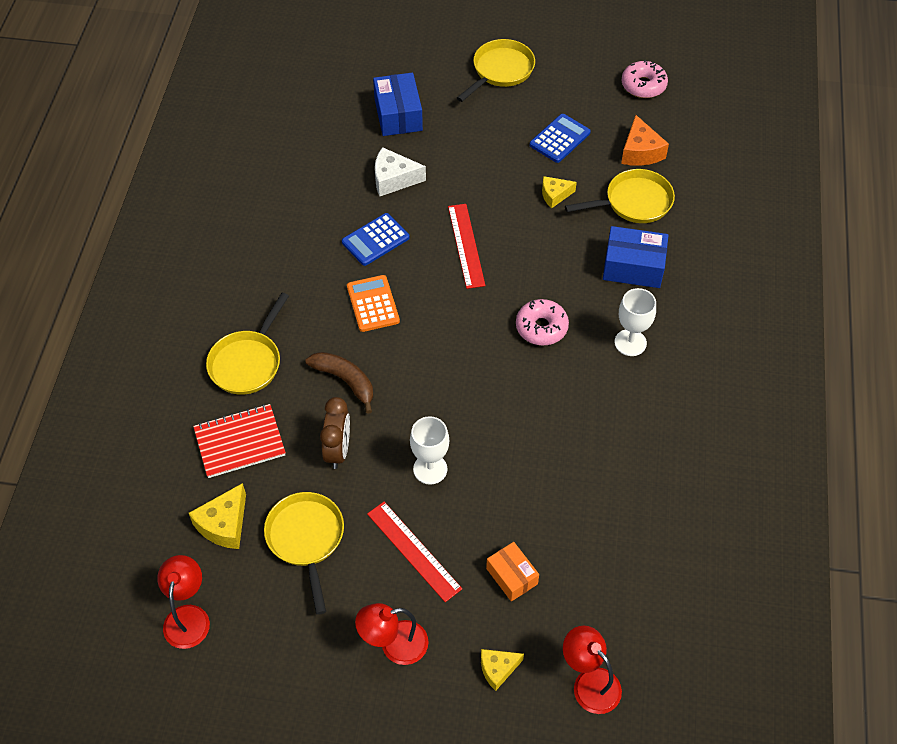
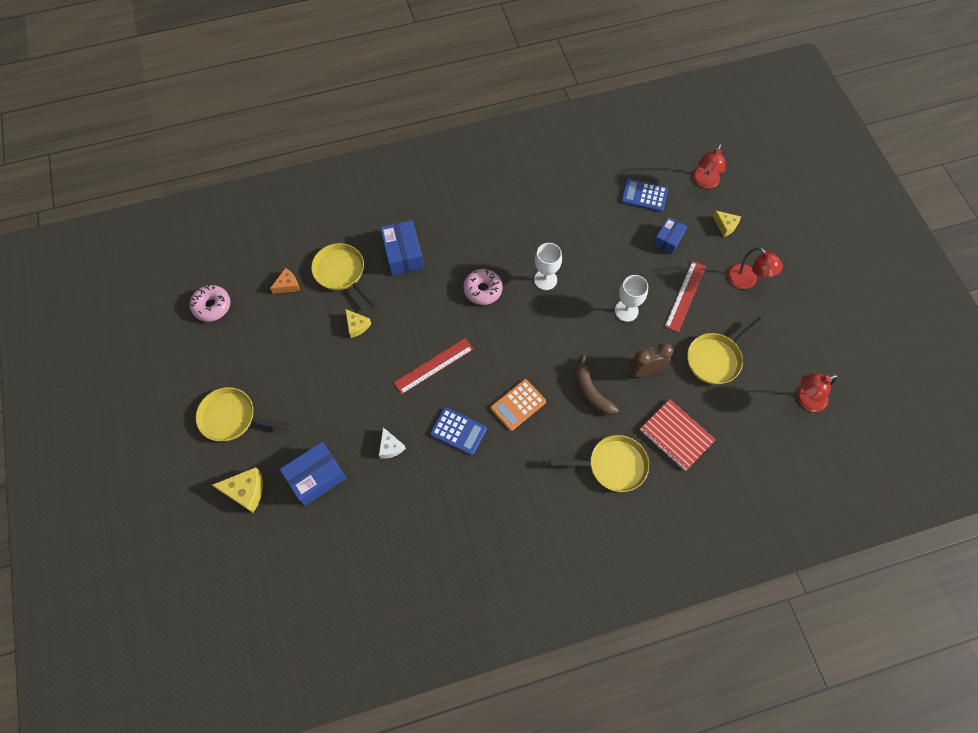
camera: 115 degrees left, 10 degrees up
yellow cheese [189,483,246,549] -> yellow cheese moved to [212,467,263,513]
brown banana [306,352,373,414] -> brown banana turned 45 degrees counterclockwise [575,355,619,415]
white cheese [375,147,426,196] -> white cheese [379,427,406,459], size x0.66
orange box [486,542,539,601] -> blue box [653,217,687,254]
blue calculator [530,114,591,163] -> blue calculator moved to [621,179,668,212]
white goblet [615,288,656,356] -> white goblet moved to [534,243,562,290]
orange cheese [621,115,669,166] -> orange cheese [270,268,300,294], size x0.66

